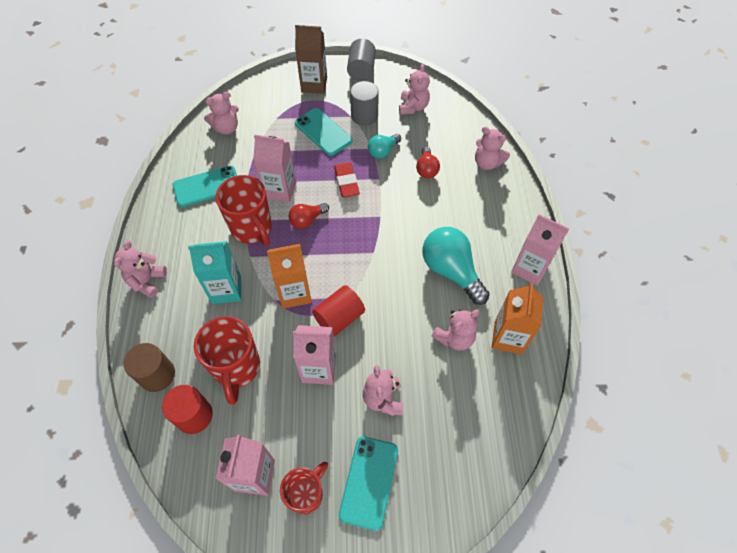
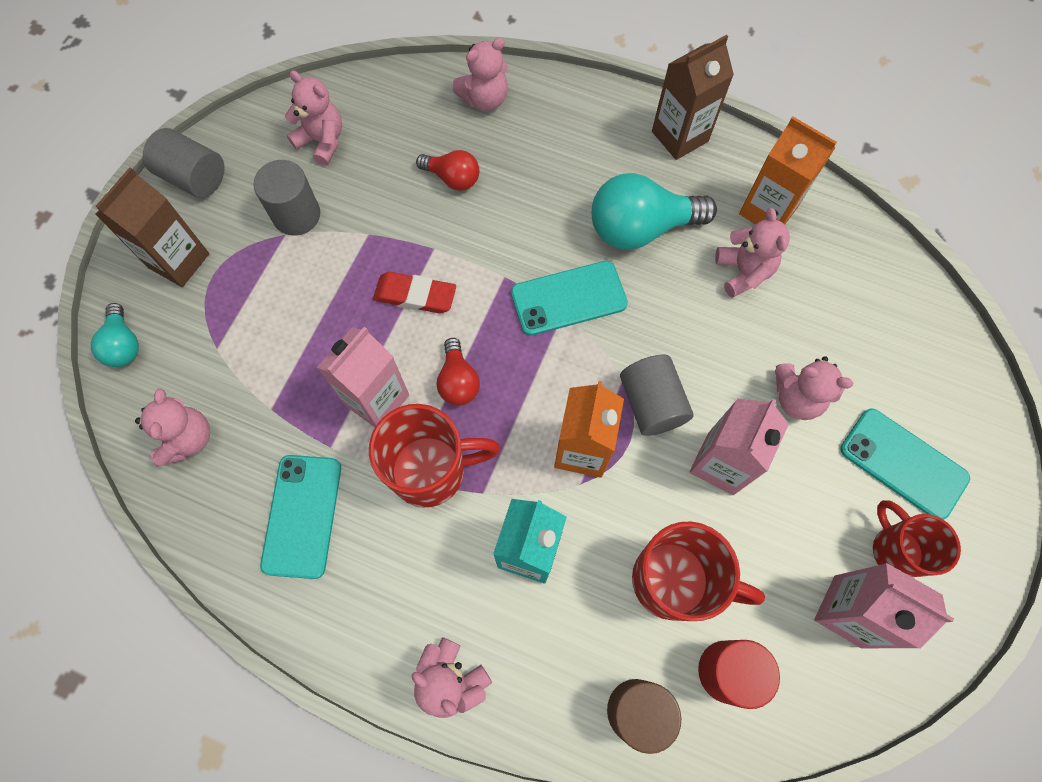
camera: 65 degrees left, 10 degrees up
turquoise phone [295,108,353,156] -> turquoise phone moved to [511,261,628,336]
red cylinder [312,285,365,337] -> grey cylinder [620,355,693,436]
turquoise light bulb [368,134,401,158] -> turquoise light bulb moved to [91,303,139,367]
pink carton [511,214,570,285] -> brown carton [652,35,734,160]

